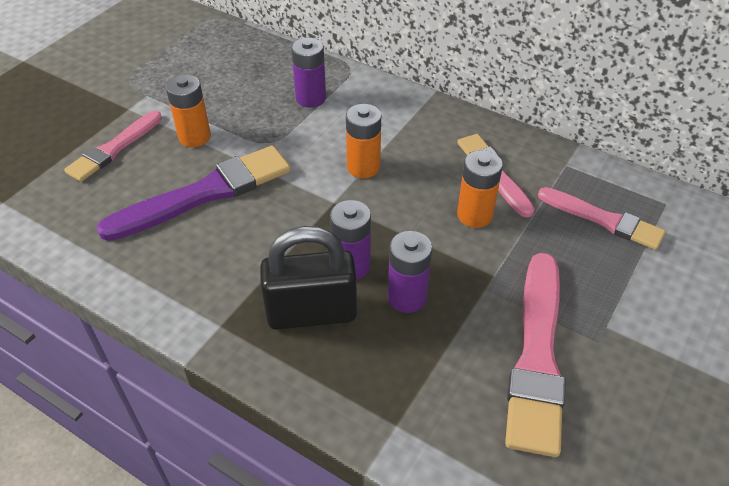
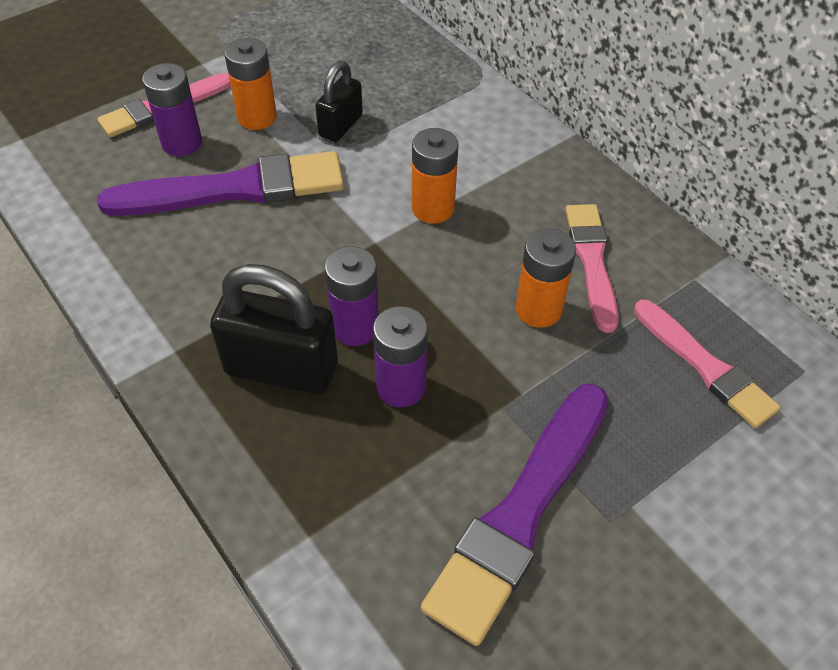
camera: 20 degrees right, 5 degrees up
purple battery [291,38,326,108] -> purple battery moved to [142,63,202,156]
pink brush [505,253,566,457] -> purple brush [421,383,609,646]
none -> black padlock [315,61,363,142]

